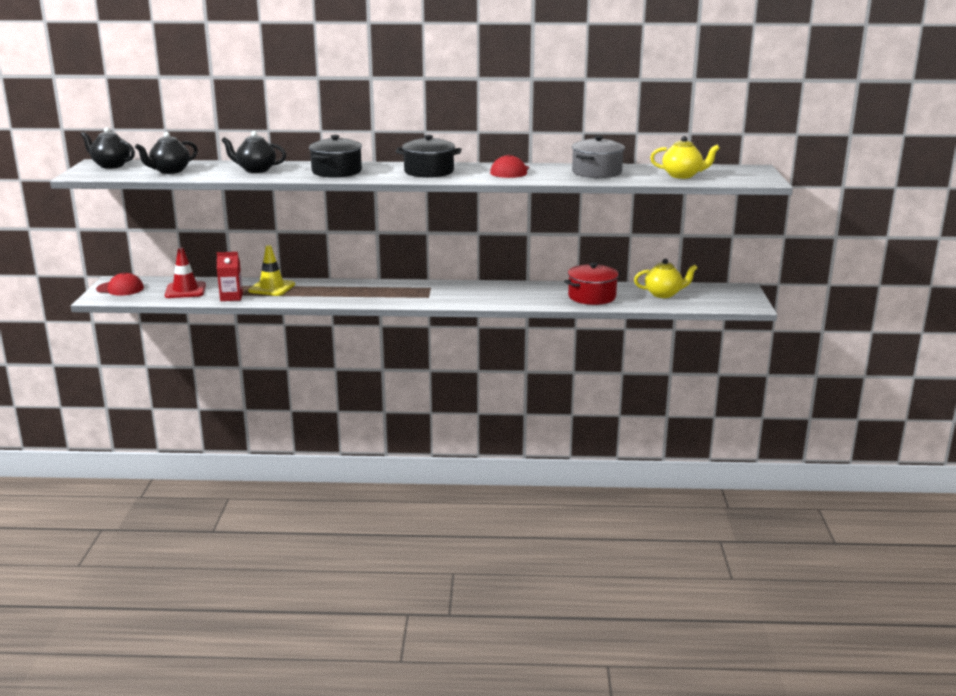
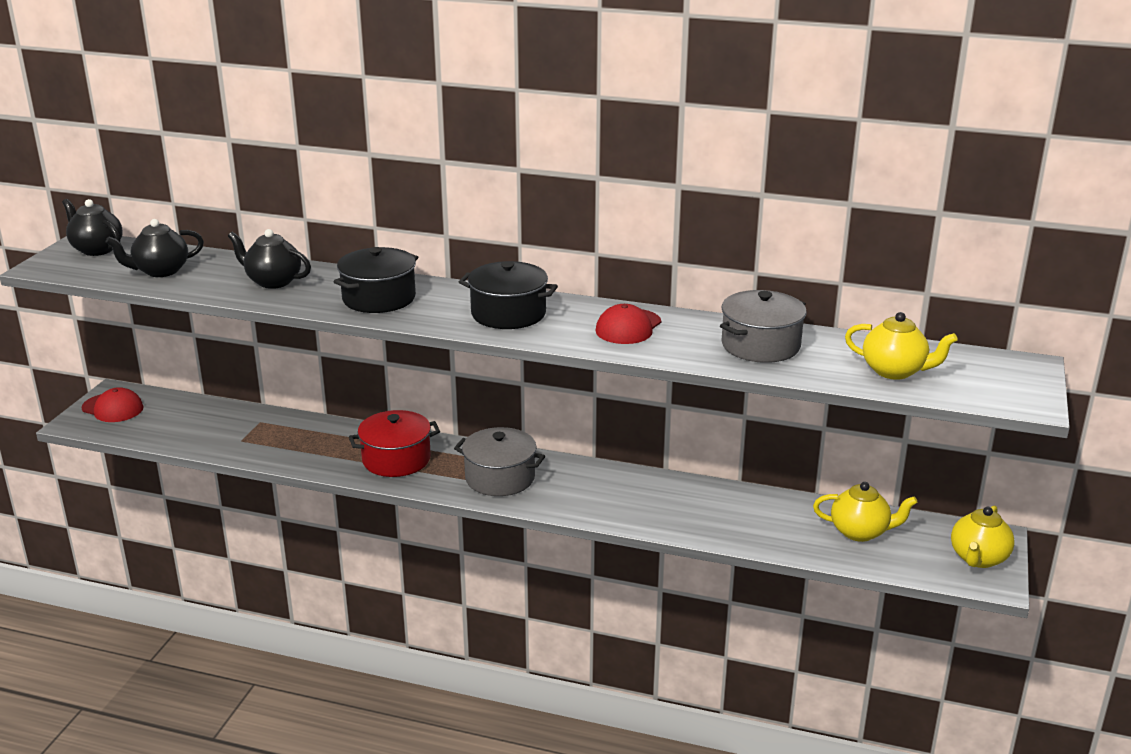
camera: 15 degrees right, 5 degrees up
red traffic cone [165,247,206,298] -> none
red carton [217,252,243,301] -> none
yellow traffic cone [248,245,295,296] -> none
red pot [564,263,621,305] -> red pot moved to [349,410,440,477]
none -> grey pot [454,427,545,496]
none -> yellow teapot [951,505,1015,568]

